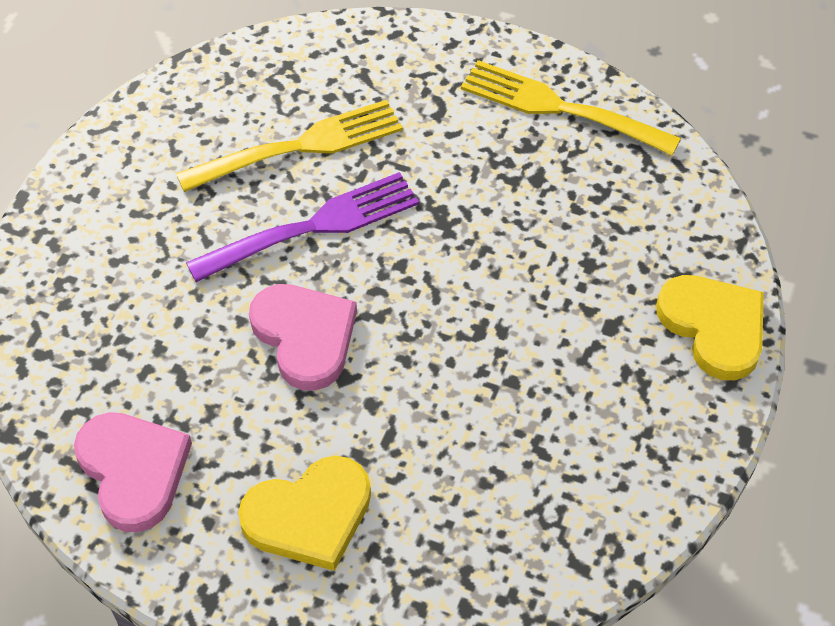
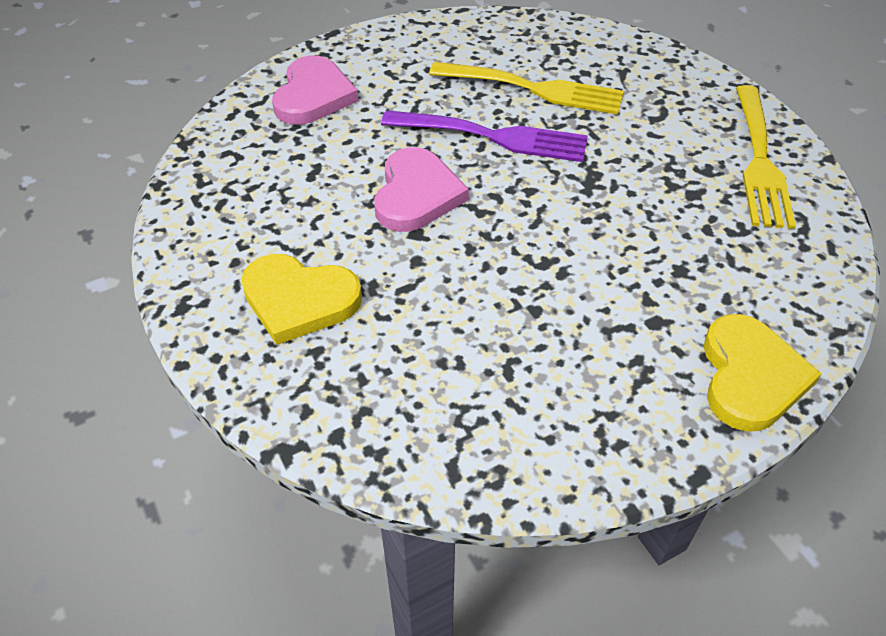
camera: 40 degrees right, 5 degrees down
pink heart [74,412,192,532] -> pink heart moved to [272,56,359,125]
yellow fork [461,60,681,156] -> yellow fork turned 150 degrees counterclockwise [736,85,796,229]

